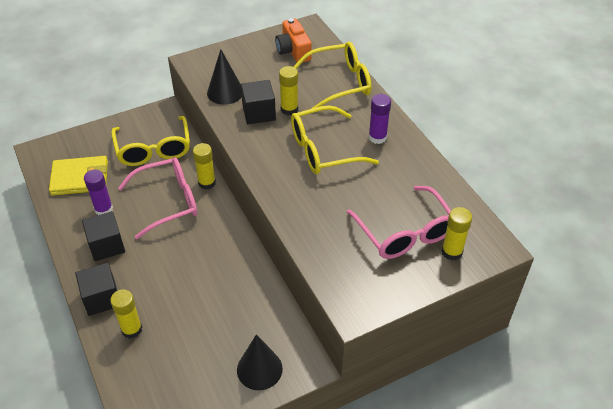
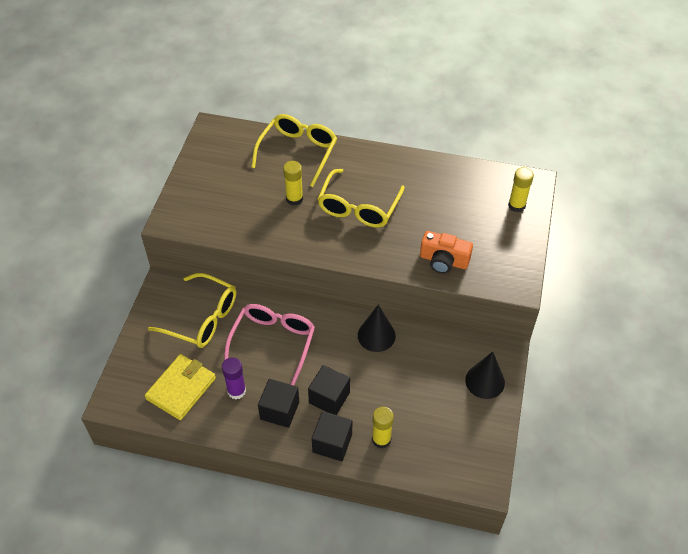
camera: 50 degrees left, 5 degrees up
yellow glue stick [193,143,216,189] -> none
black cone [207,49,242,105] -> black cone moved to [358,304,396,352]
black cube [241,80,276,124] -> black cube moved to [308,365,350,415]
orange camera [275,18,311,63] -> orange camera moved to [420,231,473,274]
pink glasses [347,186,451,259] -> none
purple glue stick [368,94,391,144] -> none

